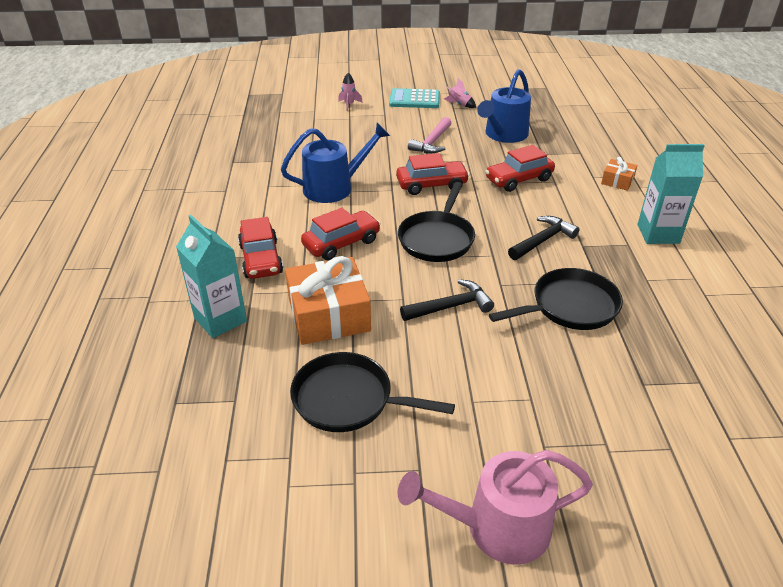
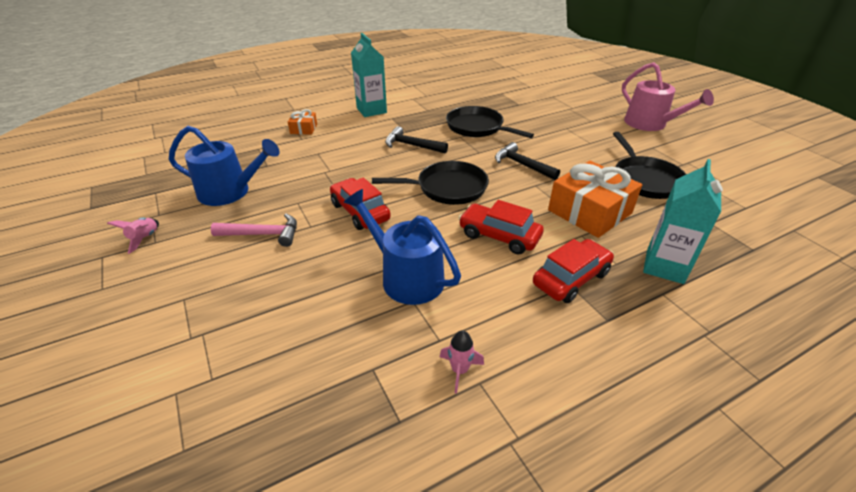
camera: 115 degrees left, 0 degrees up
pink rocket [338,73,363,111] -> pink rocket moved to [440,330,484,394]
turquoise calculator [389,88,440,108] -> none
red car [485,145,555,192] -> none

